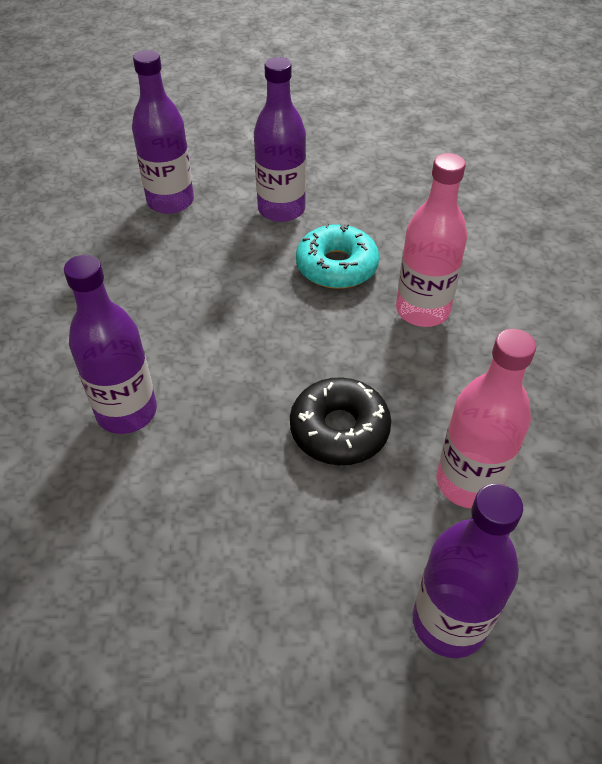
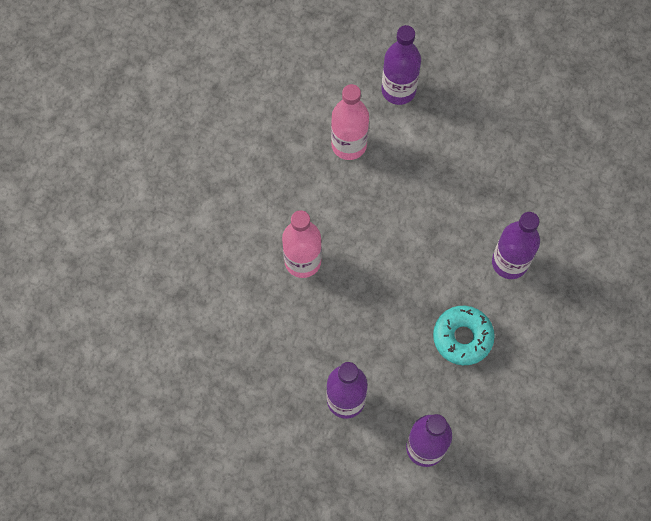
camera: 155 degrees left, 20 degrees up
black donut [290,377,391,465] -> none
turquoise donut [296,223,379,289] -> turquoise donut moved to [433,306,495,365]

